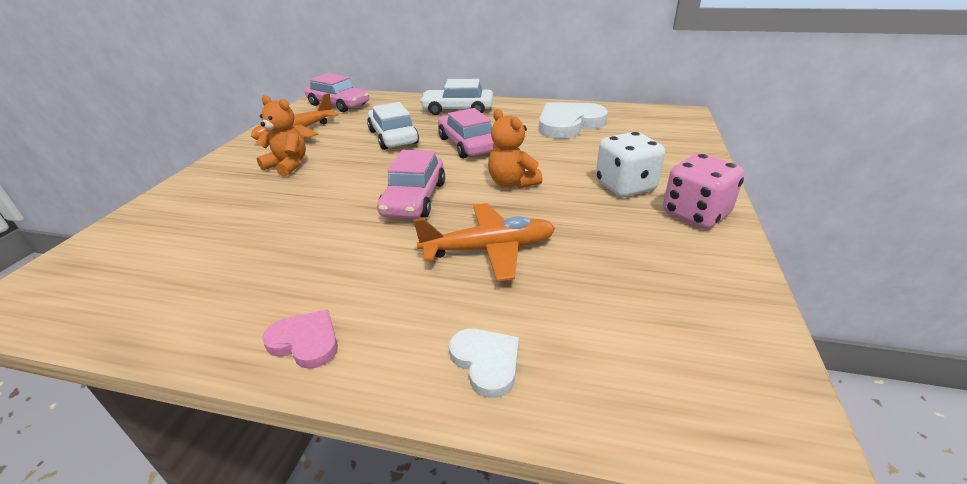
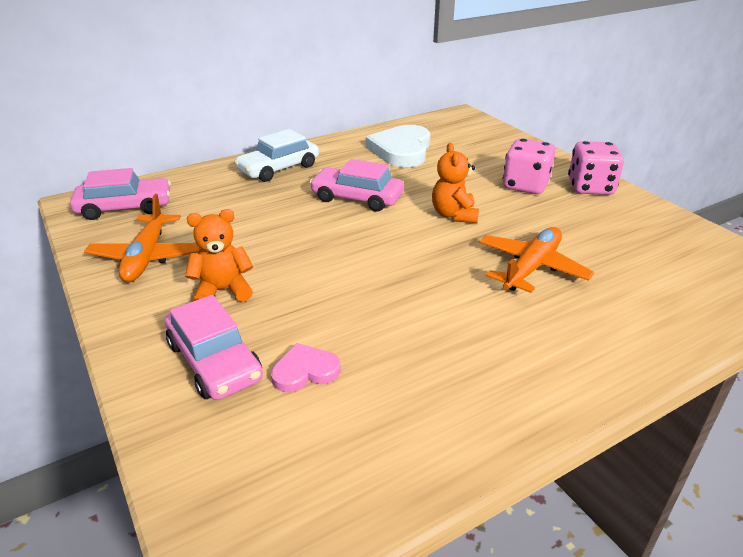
camera: 45 degrees left, 0 degrees up
pink heart [262,309,338,369] -> pink heart moved to [271,343,341,392]
white car [367,102,419,150] -> none
pink car [377,150,445,218] -> pink car moved to [165,295,263,400]
white heart [449,329,519,398] -> none
orange teddy bear [488,109,543,189] -> orange teddy bear turned 75 degrees clockwise [432,143,479,223]
white dice [596,132,665,197] -> pink dice [503,139,555,194]

